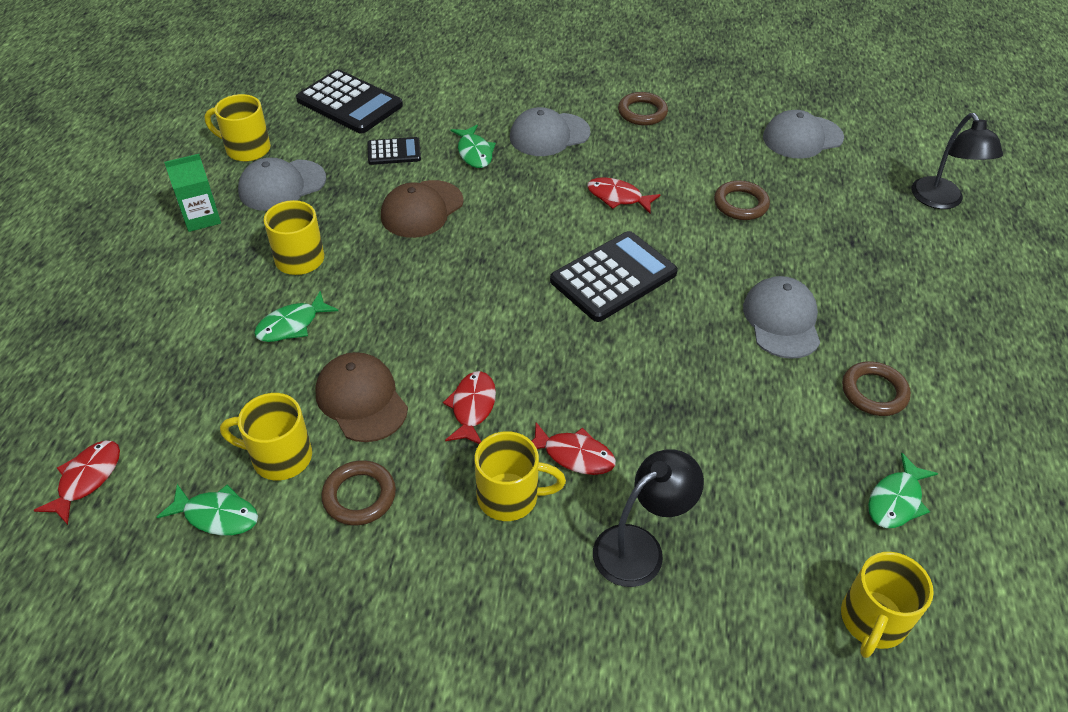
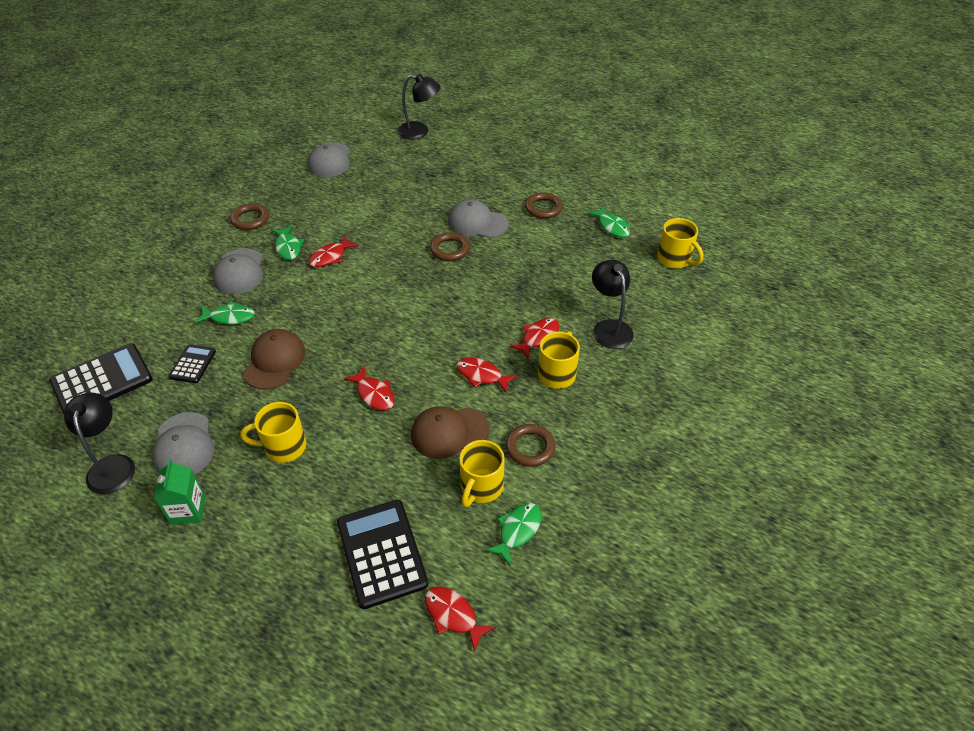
camera: 70 degrees left, 0 degrees up
yellow mug [204,94,271,162] -> black lamp [64,393,135,494]
green fish [254,291,338,342] -> green fish moved to [271,225,304,260]
brown cap [381,180,464,238] -> brown cap turned 135 degrees counterclockwise [243,329,305,390]
black calculator [550,231,678,322] -> black calculator moved to [337,500,428,609]
brown ring [714,180,770,220] -> brown ring moved to [430,232,470,261]
none -> red fish [344,366,394,410]

